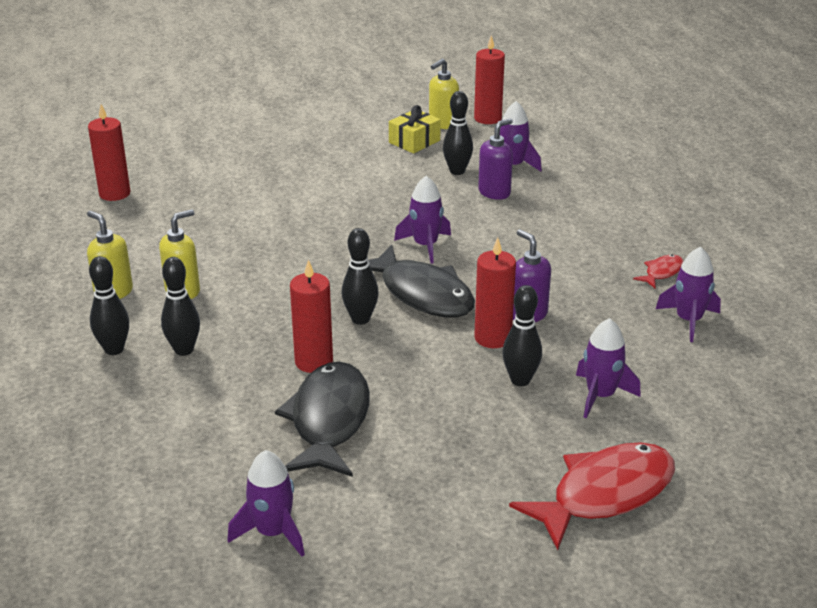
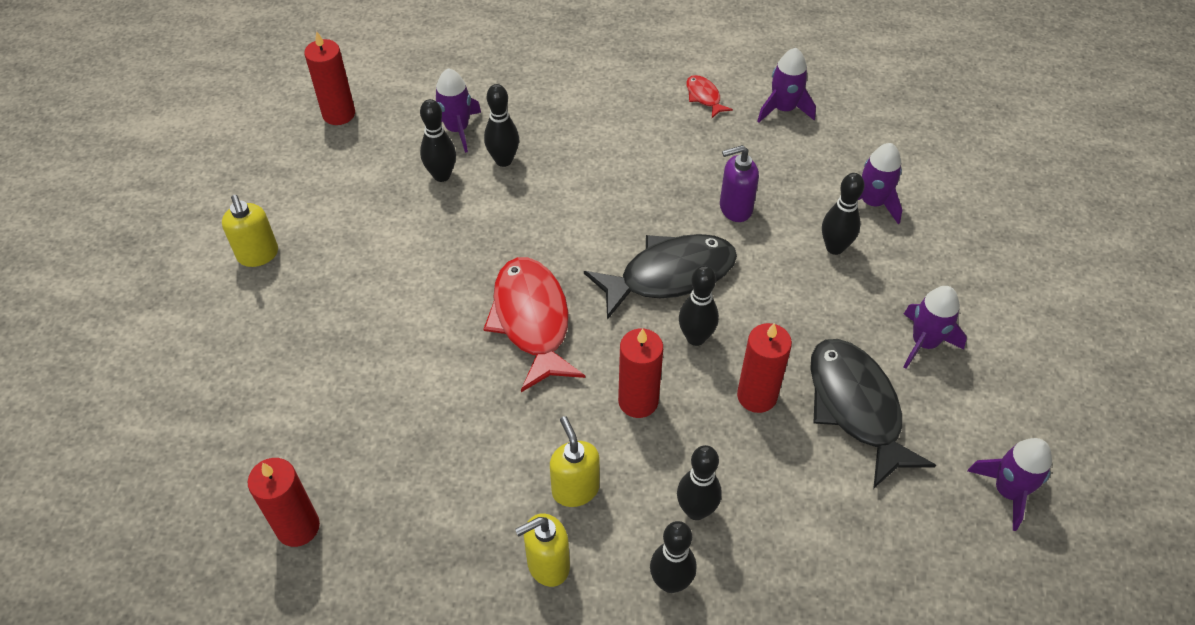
camera: 70 degrees left, 20 degrees up
black fish [275,362,370,477] -> black fish turned 45 degrees clockwise [810,339,936,489]
yellow gift [389,105,441,153] -> none
purple rocket [394,176,451,264] -> purple rocket moved to [904,286,967,369]
yellow soap dispenser [429,59,459,129] -> yellow soap dispenser moved to [222,195,278,267]
red candle [474,238,516,348] -> red candle moved to [618,329,663,418]
purple soap dispenser [478,119,513,200] -> black bowling pin [484,84,519,167]
red fish [509,442,675,550] -> red fish moved to [483,257,585,392]

